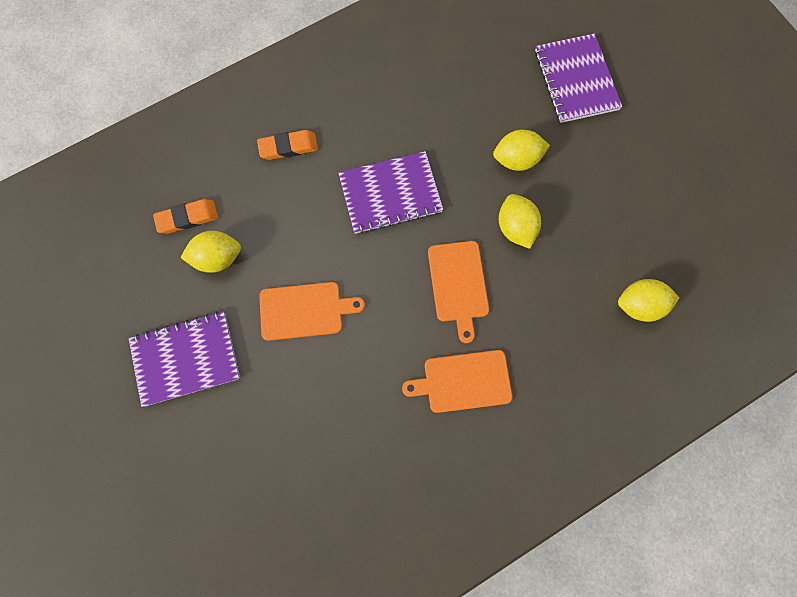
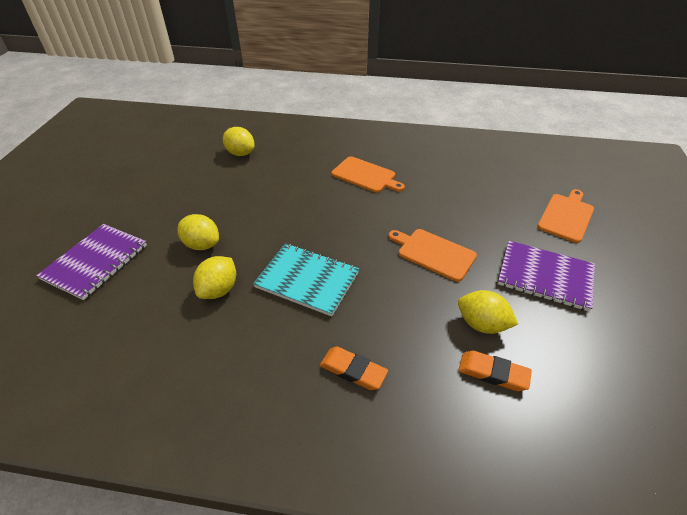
camera: 140 degrees left, 30 degrees down
purple notebook [338,151,444,234] -> turquoise notebook [253,243,359,317]
orange cutting board [428,241,489,343] -> orange cutting board moved to [537,189,594,243]
yellow lemon [499,194,541,249] -> yellow lemon moved to [193,256,236,299]

